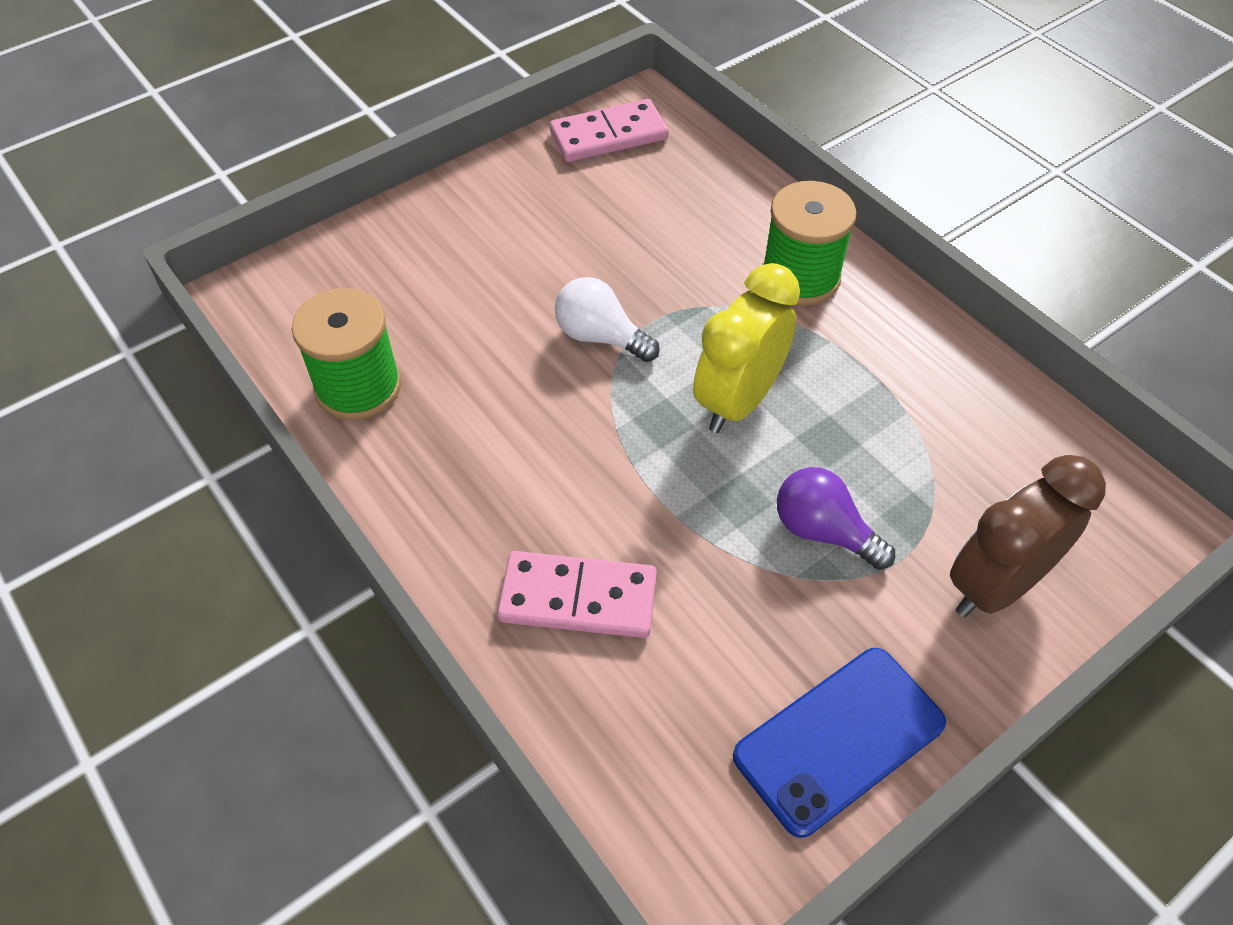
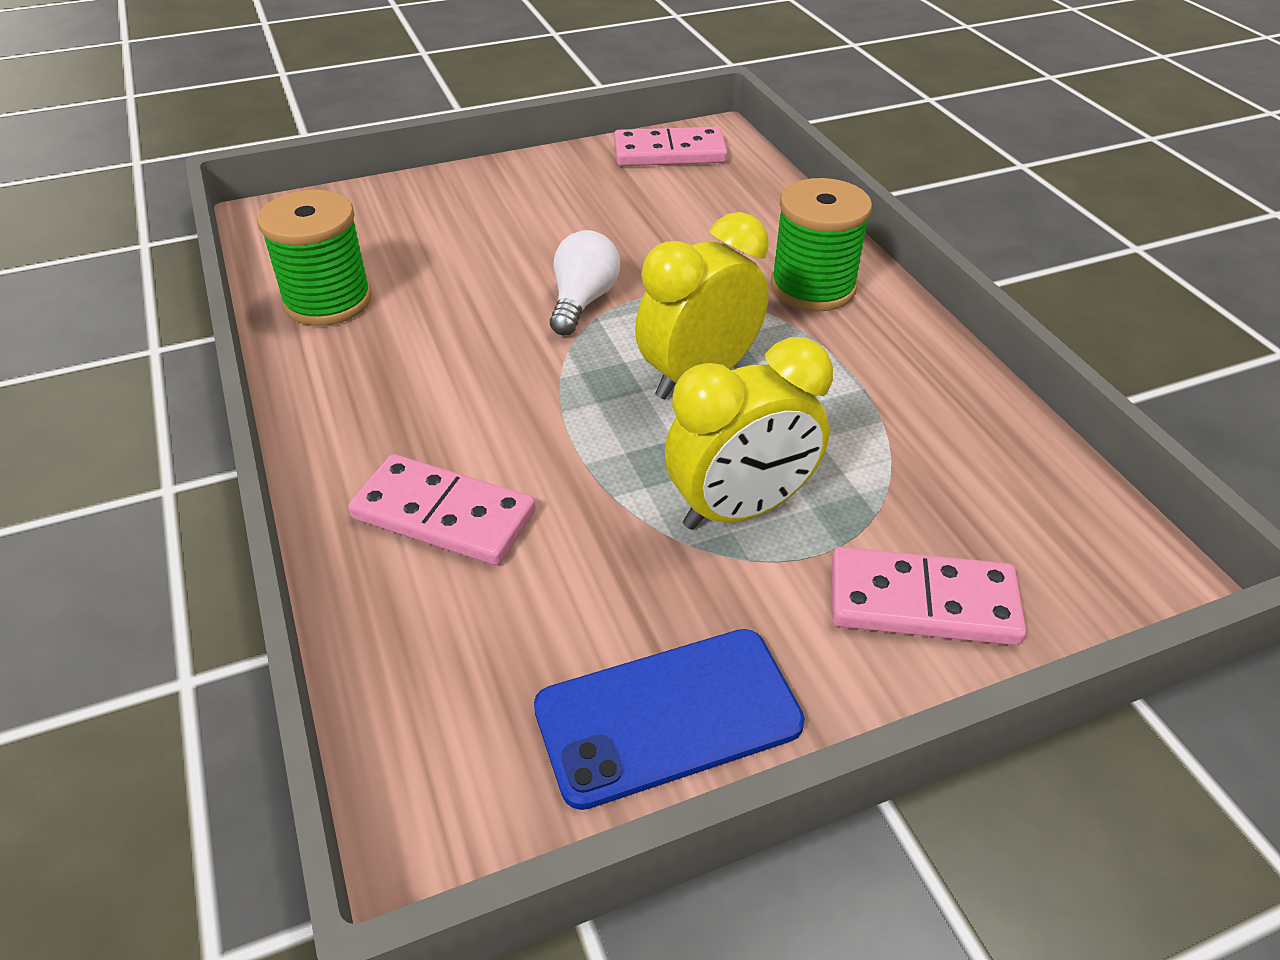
camera: 15 degrees right, 10 degrees down
white light bulb [555,277,660,362] -> white light bulb turned 60 degrees clockwise [550,230,620,335]
purple light bulb [777,467,895,570] -> yellow clock [665,337,833,530]
brown clock [950,455,1106,617] -> pink domino [832,547,1026,646]

